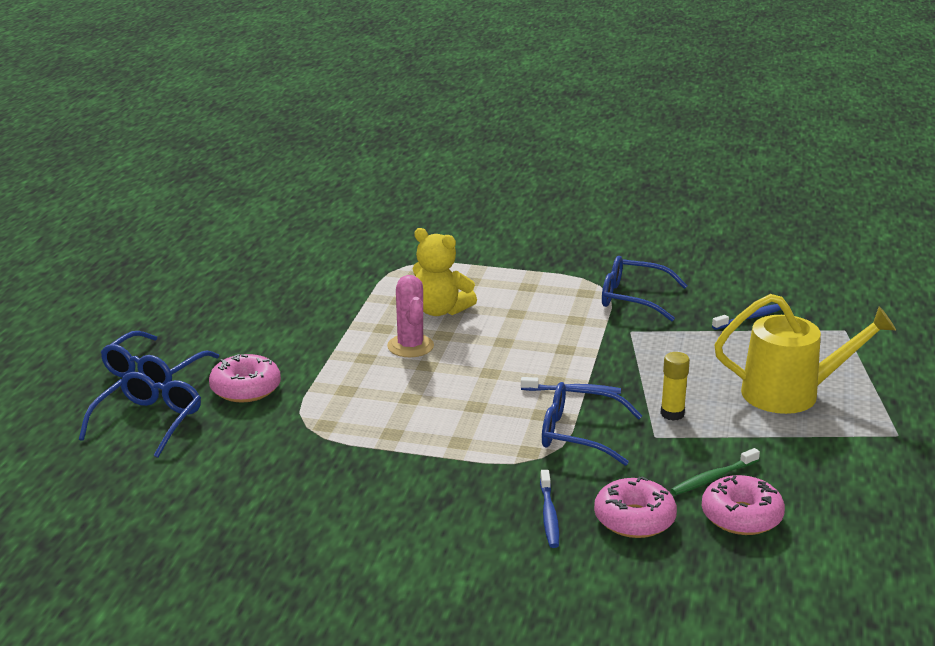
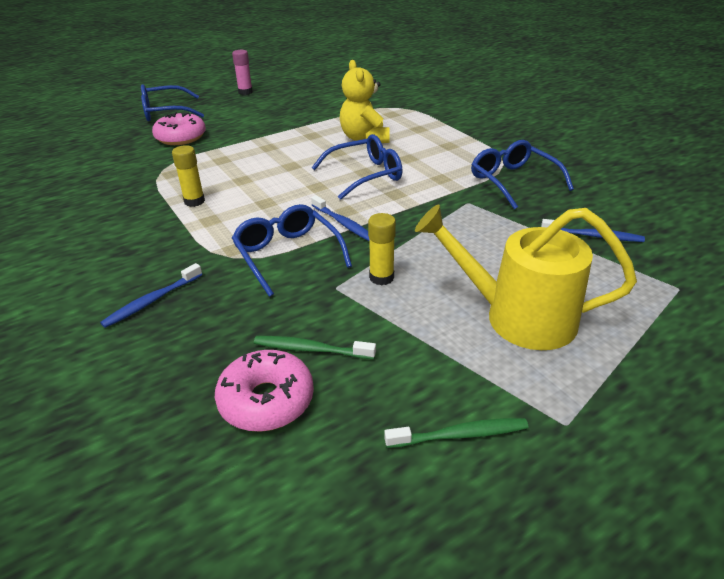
camera: 45 degrees right, 10 degrees up
blue glasses [79,372,201,458] -> blue glasses moved to [311,134,402,200]
pink cactus [387,275,434,357] -> none
pink donut [594,477,677,538] -> none
yellow watering can [714,294,896,414] -> yellow watering can turned 150 degrees clockwise [415,204,637,350]
none -> yellow glue stick [172,145,205,207]
none -> pink glue stick [232,50,253,95]
none -> green toothbrush [384,418,528,448]

